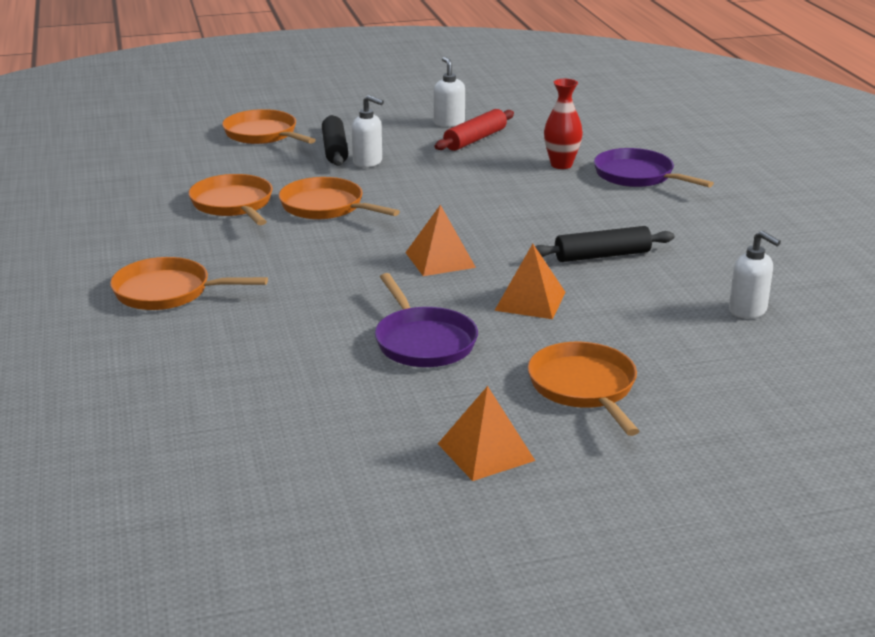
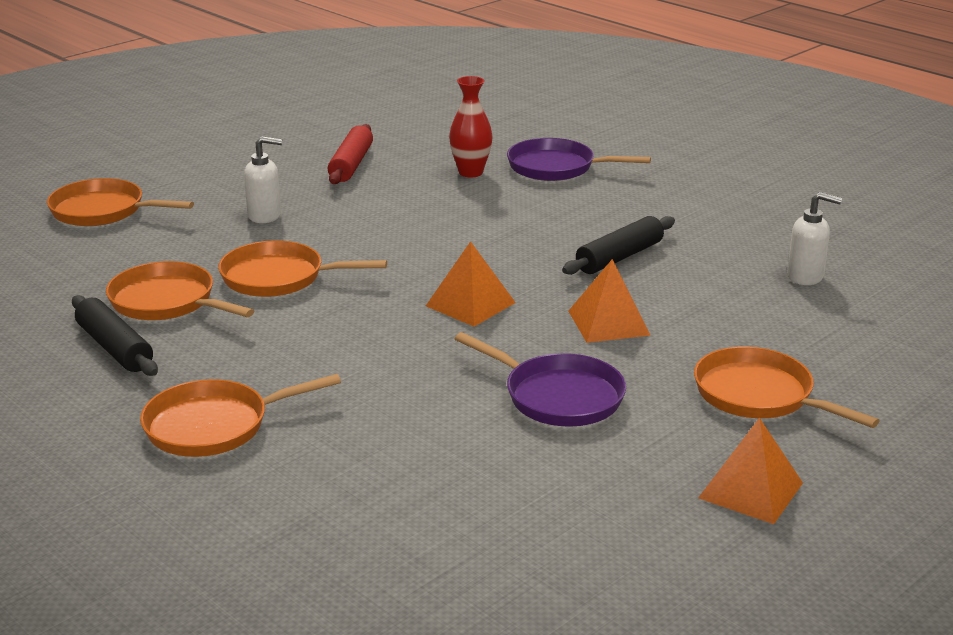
camera: 30 degrees left, 0 degrees up
black rolling pin [322,115,348,166] -> black rolling pin moved to [72,295,158,376]
white soap dispenser [433,57,465,127] -> none

